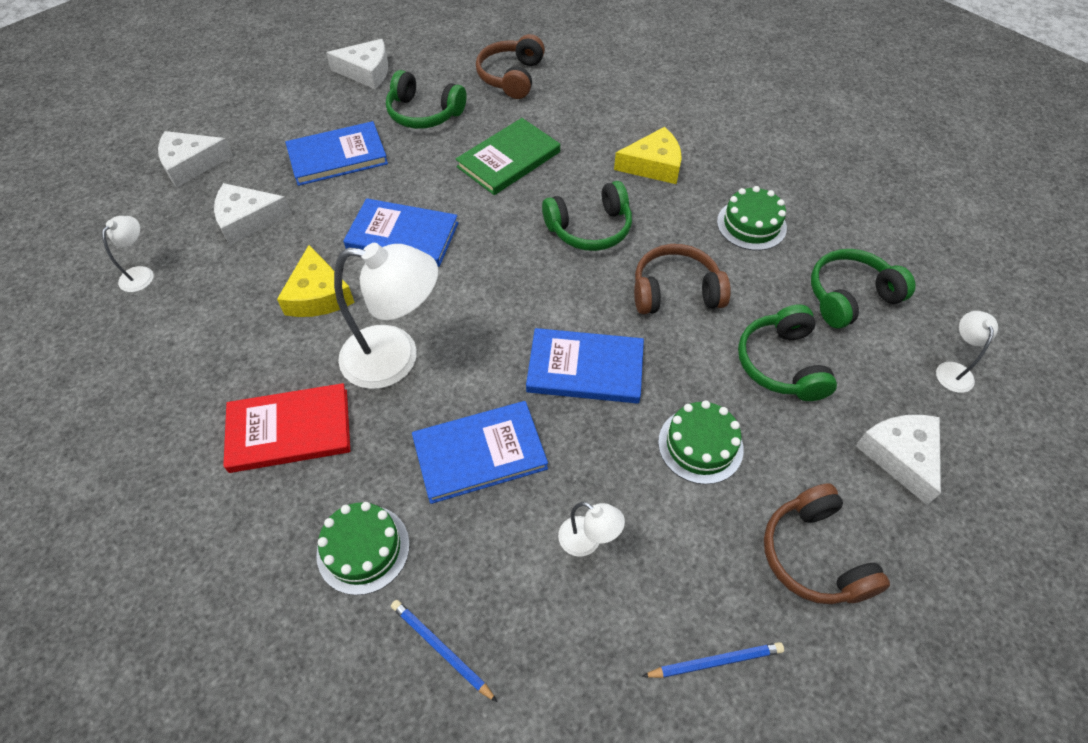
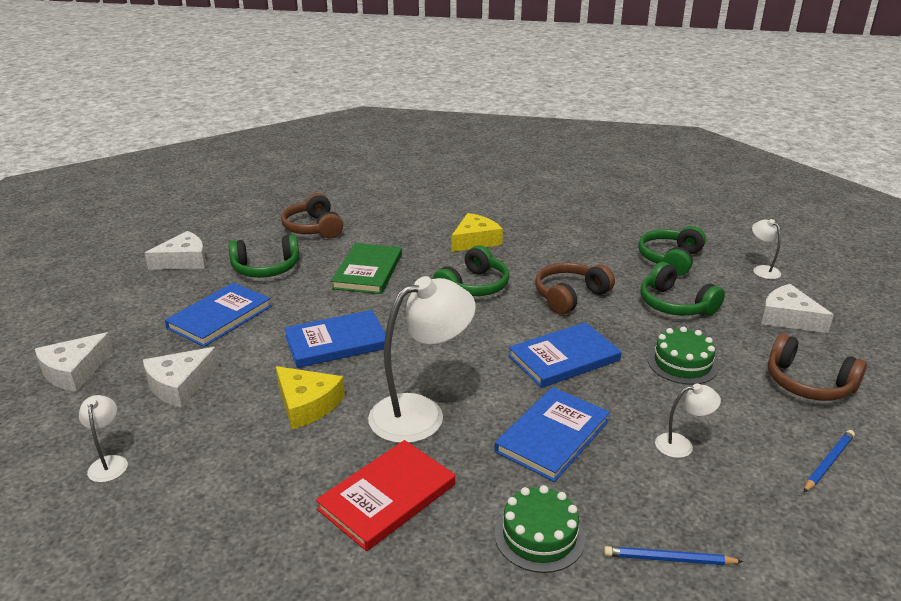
camera: 35 degrees left, 25 degrees down
green cake [717,186,787,251] -> none

